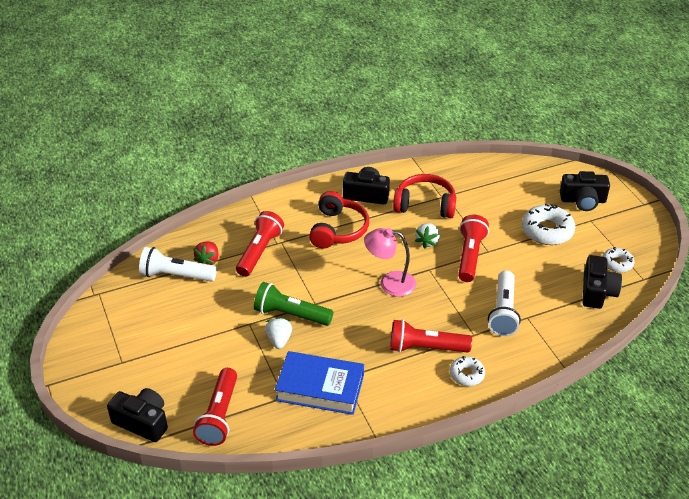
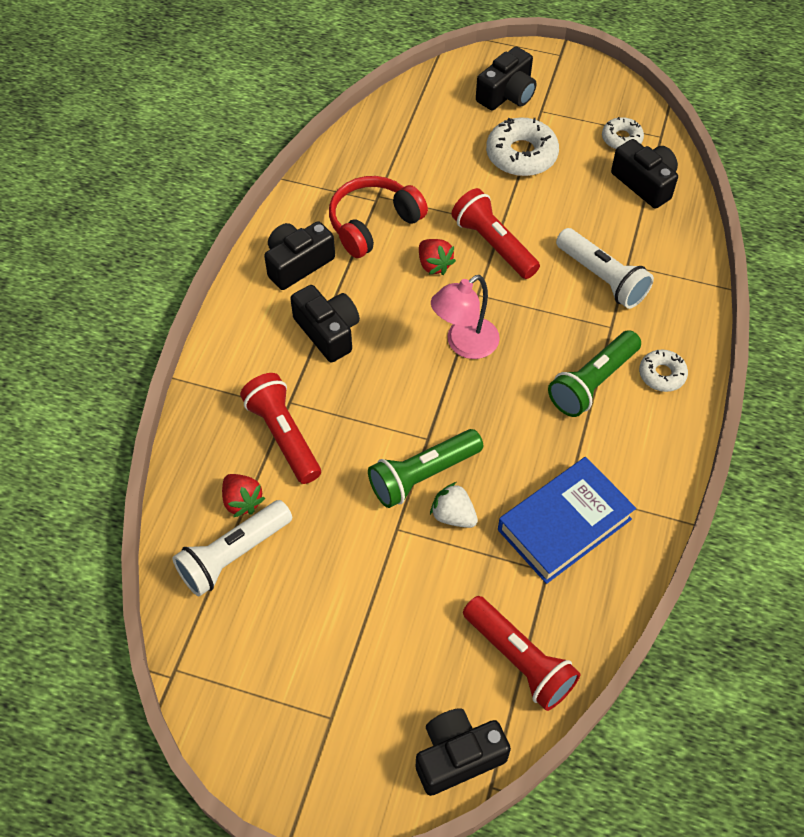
camera: 50 degrees left, 15 degrees up
red headphones [309,191,369,248] -> black camera [290,285,360,362]
red flashlight [390,319,472,353] -> green flashlight [548,330,641,417]
white strawberry [415,223,440,249] -> red strawberry [419,239,456,275]

